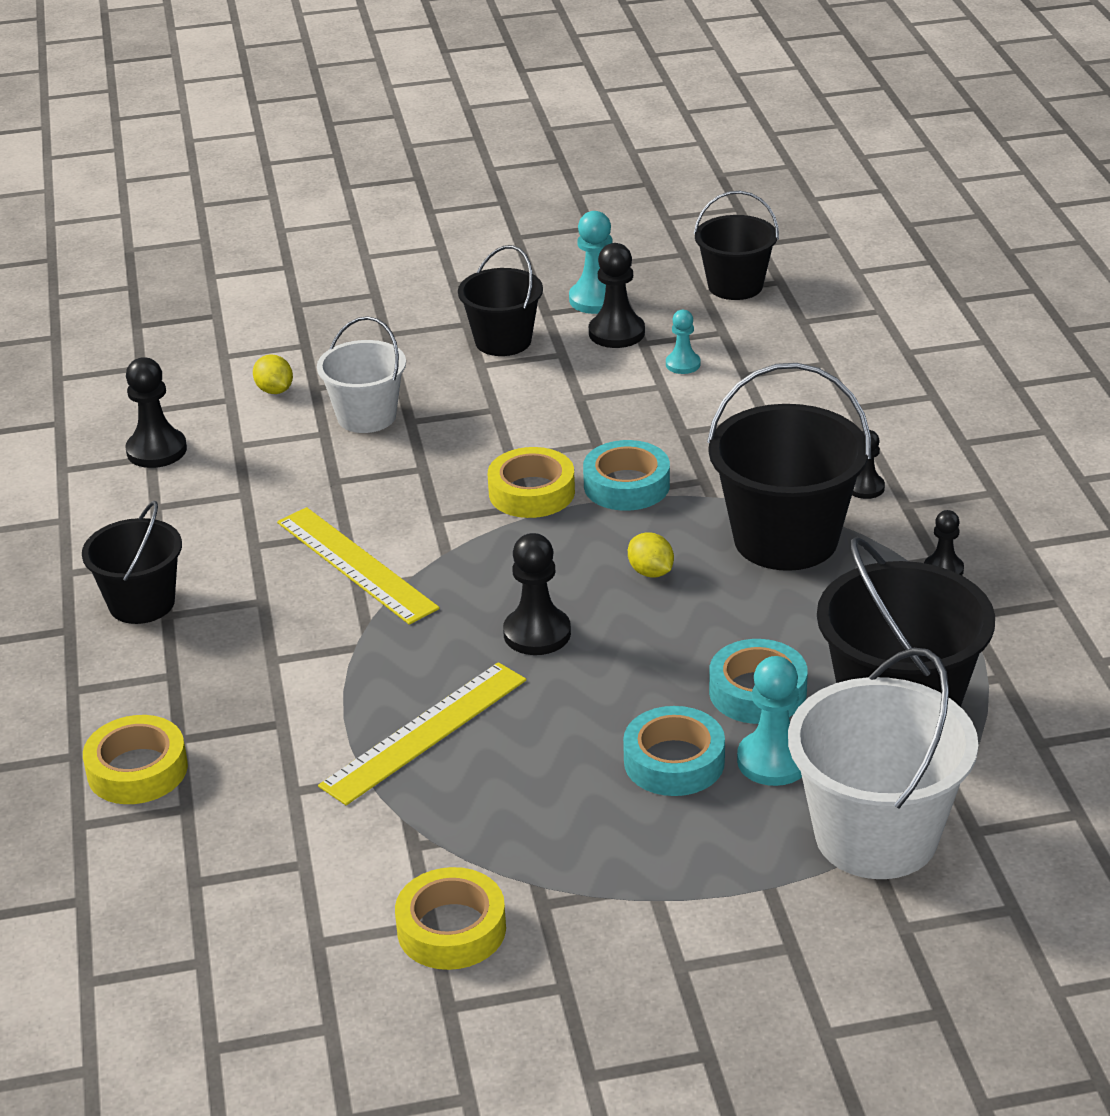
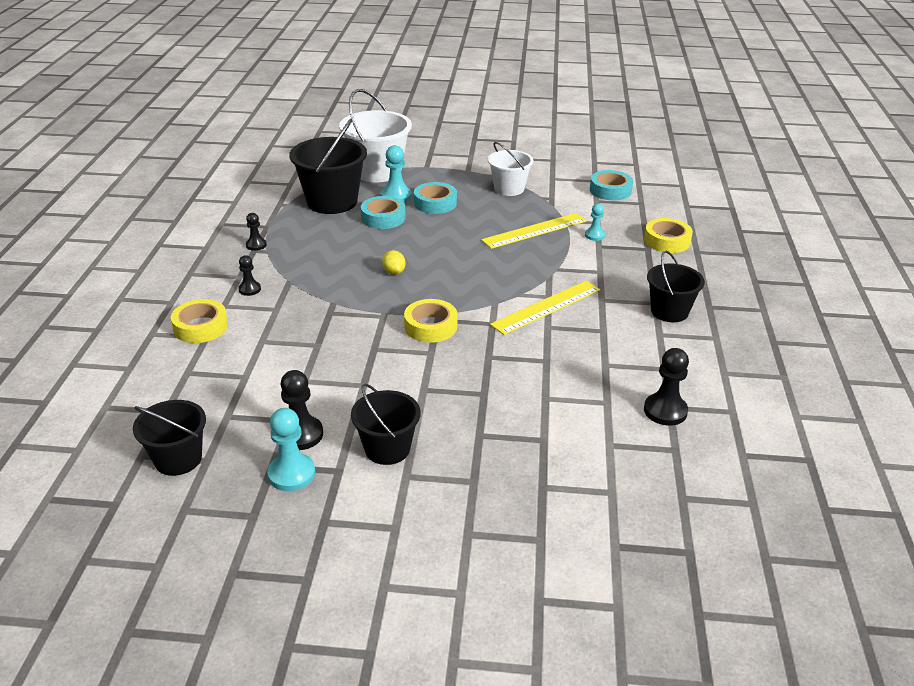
camera: 165 degrees left, 0 degrees up
yellow lemon [253,354,293,394] -> none
yellow ruler [277,507,440,625] -> yellow ruler turned 75 degrees clockwise [490,281,600,335]
white bucket [317,316,406,433] -> white bucket moved to [488,142,533,196]
yellow tape [395,867,506,970] -> yellow tape moved to [171,299,228,343]
black pawn [503,533,571,655] -> none
turquoise tape [583,440,670,511] -> turquoise tape moved to [590,170,633,201]
turquoise pawn [666,310,701,374] -> turquoise pawn moved to [585,204,605,241]
black bucket [707,363,871,571] -> none

